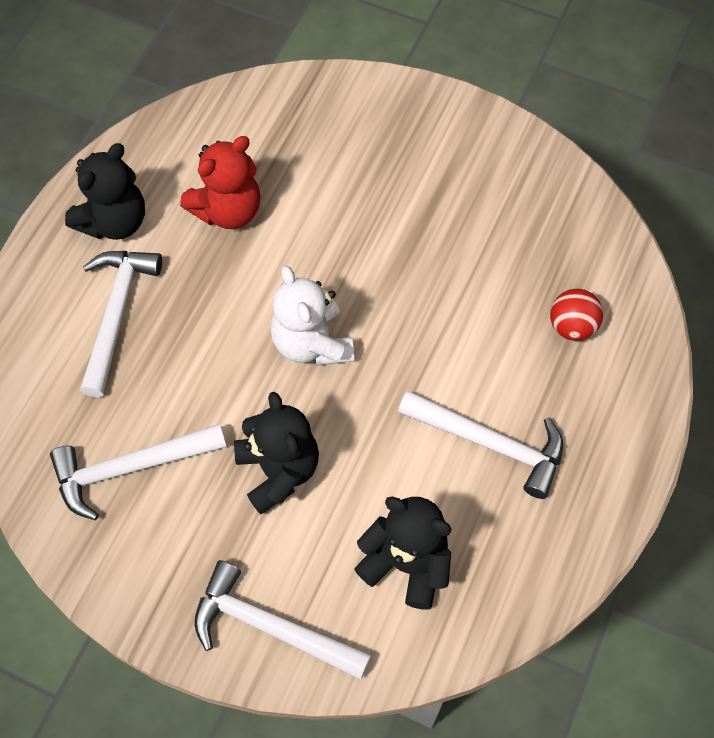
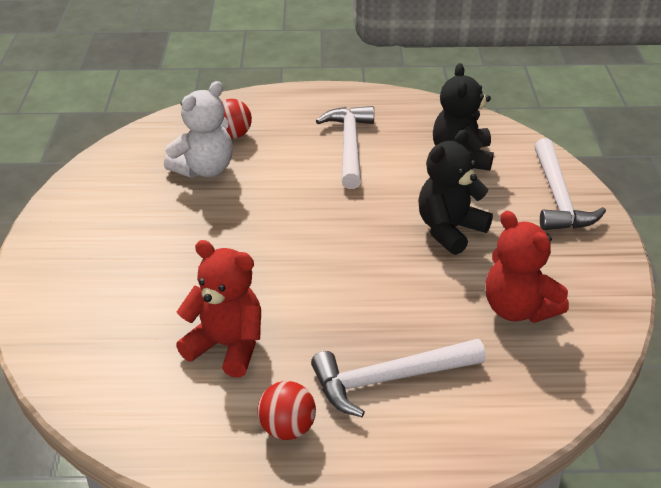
camera: 115 degrees left, 25 degrees down
white hammer [50,424,226,520] -> red teddy bear [485,211,569,323]
black teddy bear [65,143,145,240] -> red ball [257,381,316,440]
white teddy bear [271,266,354,366] -> white teddy bear moved to [164,81,233,178]

